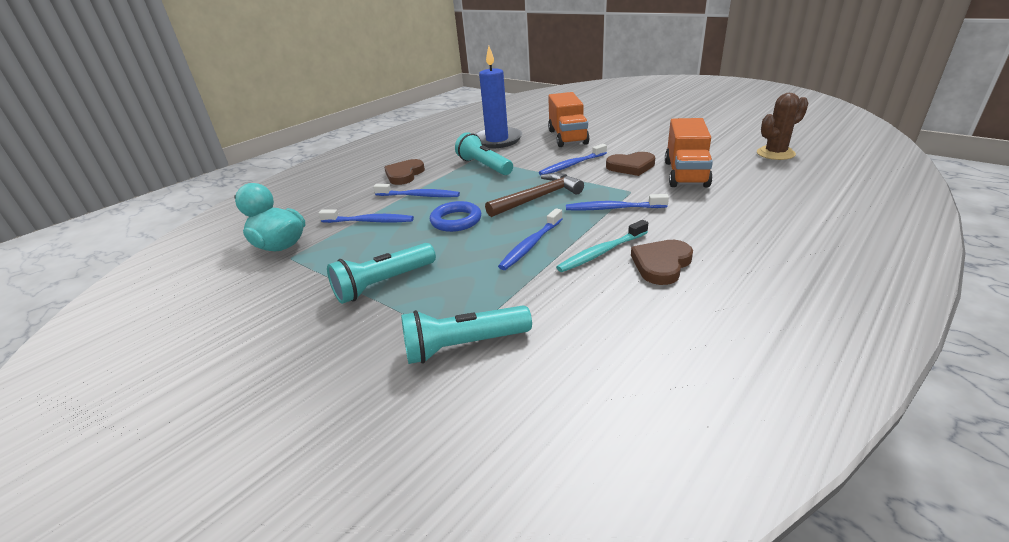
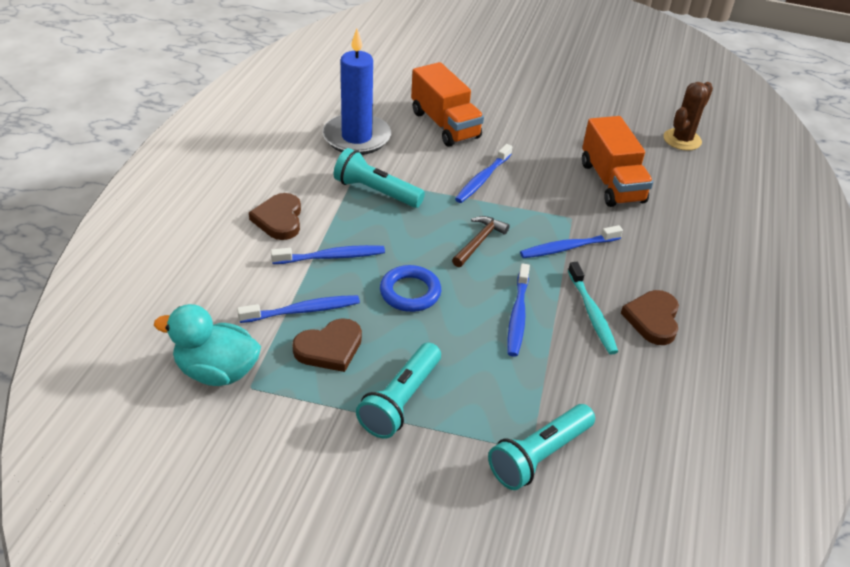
camera: 30 degrees left, 10 degrees up
brown hammer [485,173,584,217] -> brown hammer [452,216,510,267], size x0.66
turquoise toothbrush [556,220,648,272] -> turquoise toothbrush turned 45 degrees counterclockwise [568,262,618,355]
brown heart [606,152,655,176] -> brown heart moved to [292,318,362,372]

